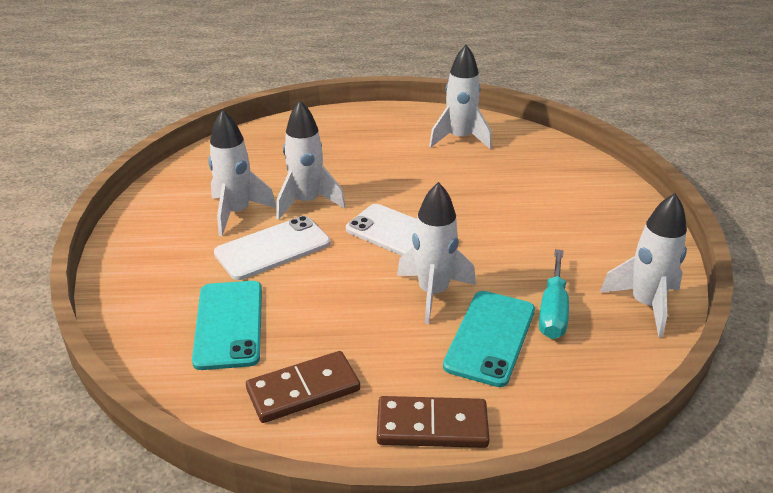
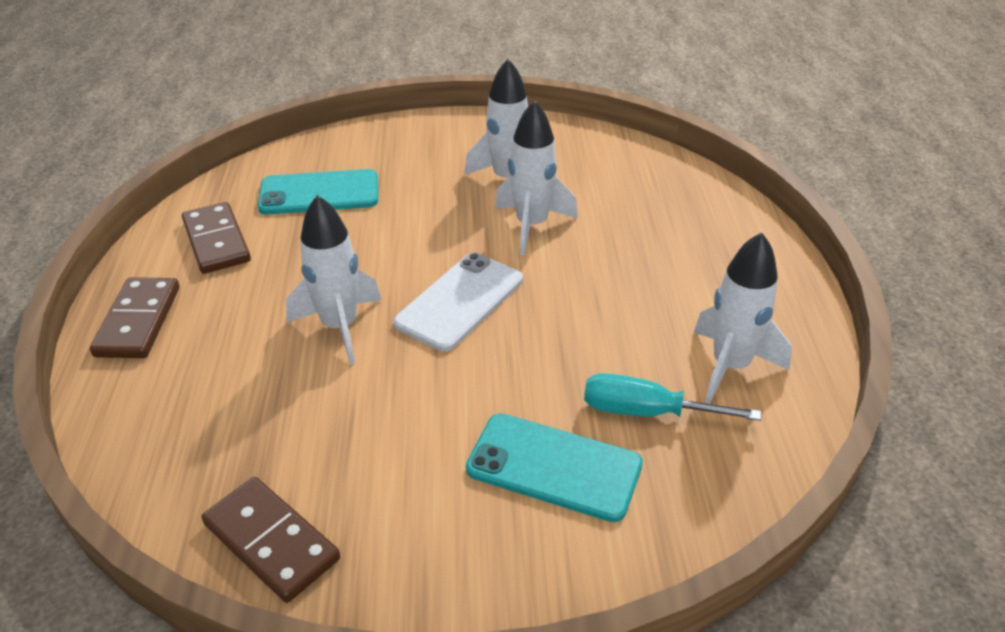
camera: 90 degrees right, 5 degrees up
white phone [214,216,330,280] -> none
turquoise phone [443,291,535,387] -> turquoise phone moved to [466,413,643,522]
turquoise screwdriver [539,249,569,339] -> turquoise screwdriver moved to [584,373,761,421]
white rocket [600,193,687,337] -> brown domino [202,477,340,603]

